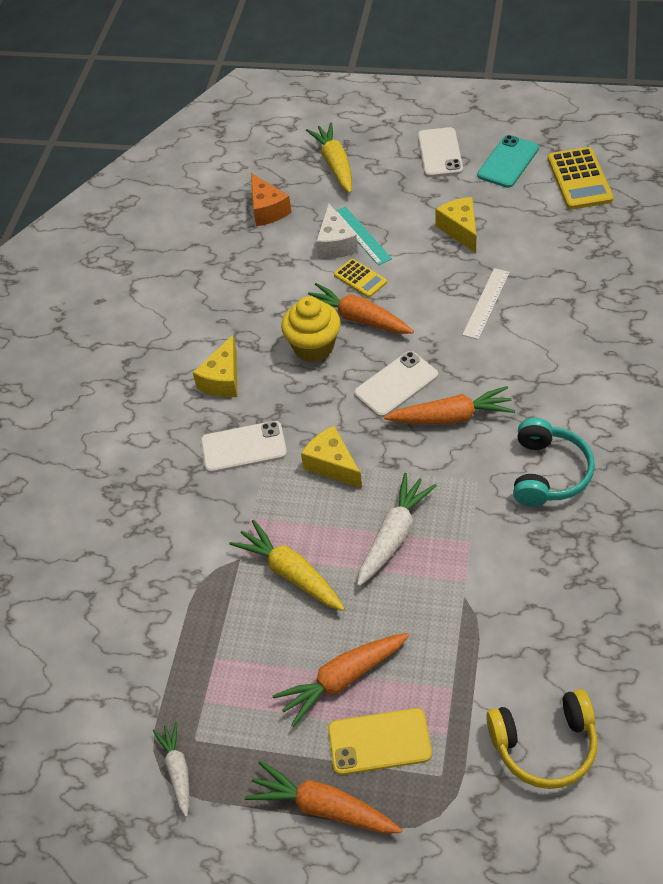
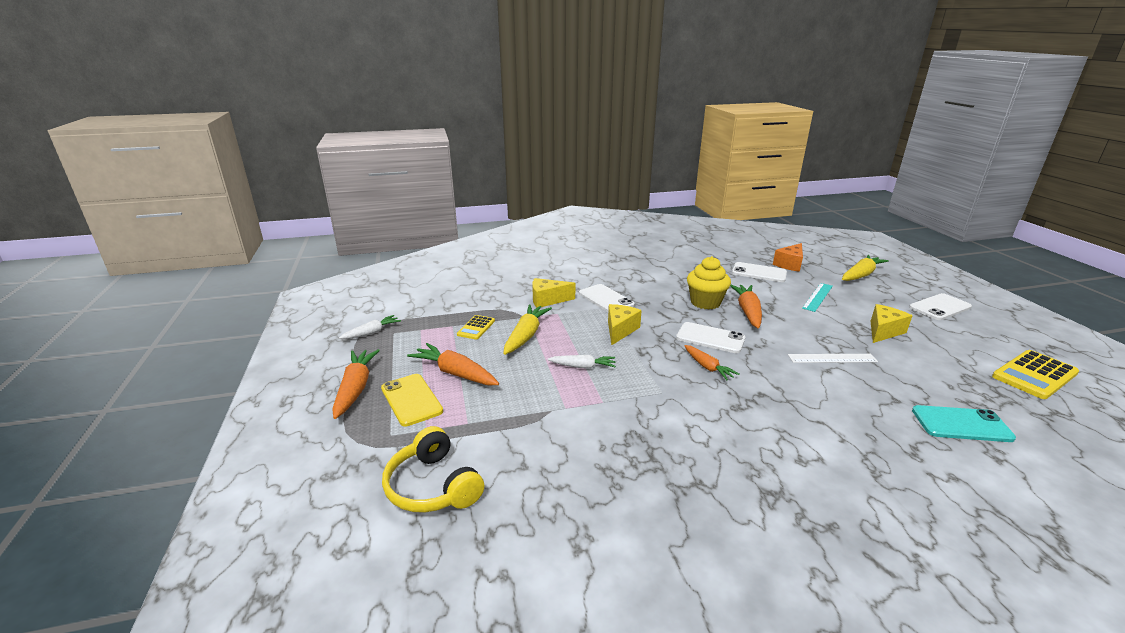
camera: 60 degrees right, 25 degrees down
yellow cheese [192,335,237,397] -> yellow cheese moved to [532,278,575,308]
white cheese [316,204,358,259] -> none
yellow calculator [334,259,387,298] -> yellow calculator moved to [457,315,495,340]
white carrot [357,473,437,586] -> white carrot [548,355,616,369], size x0.63
orange carrot [384,386,515,424] -> orange carrot [684,345,740,380], size x0.63
turquoise phone [477,135,539,188] -> turquoise phone moved to [912,405,1016,442]
turquoise headphones [513,418,595,506] -> none
none -> white phone [732,262,787,282]

